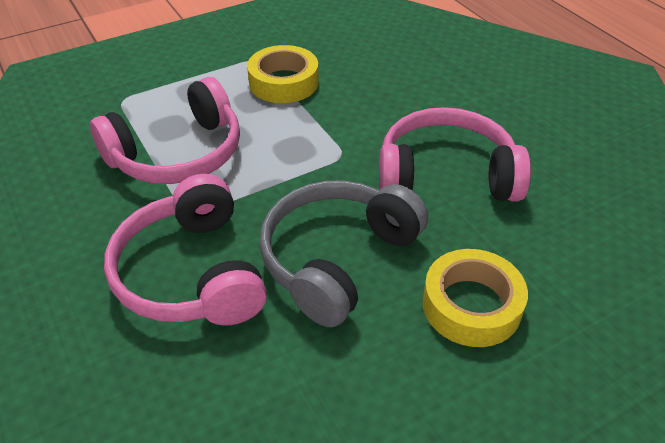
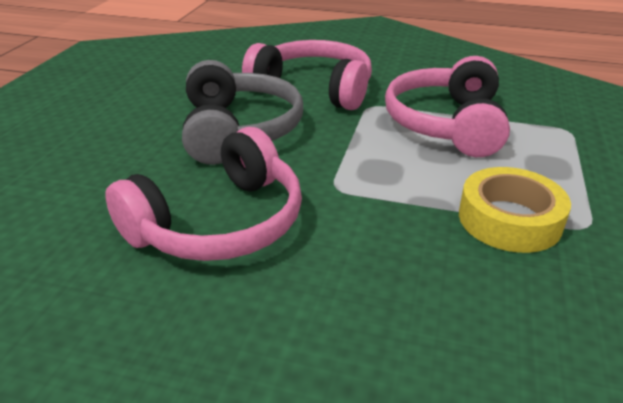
camera: 135 degrees right, 10 degrees down
yellow tape [423,249,528,347] -> none

